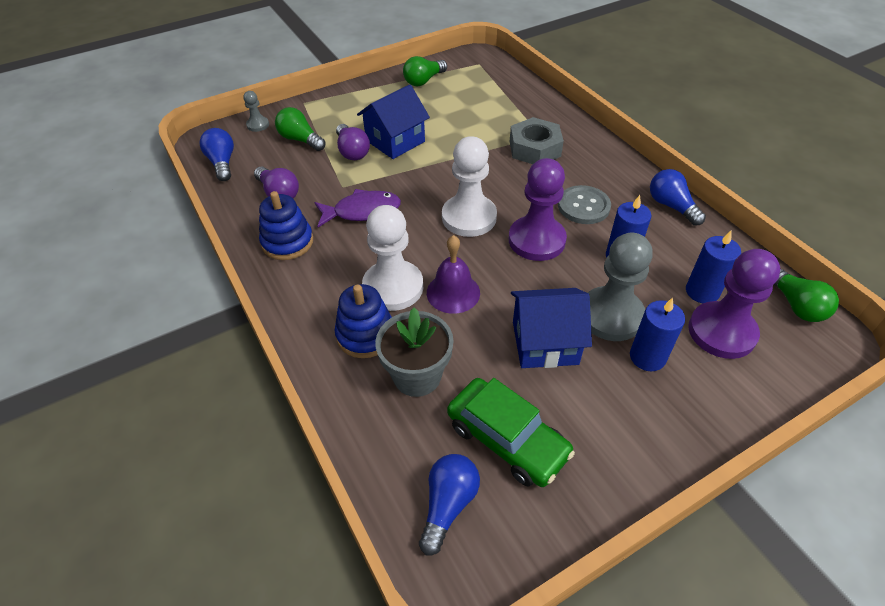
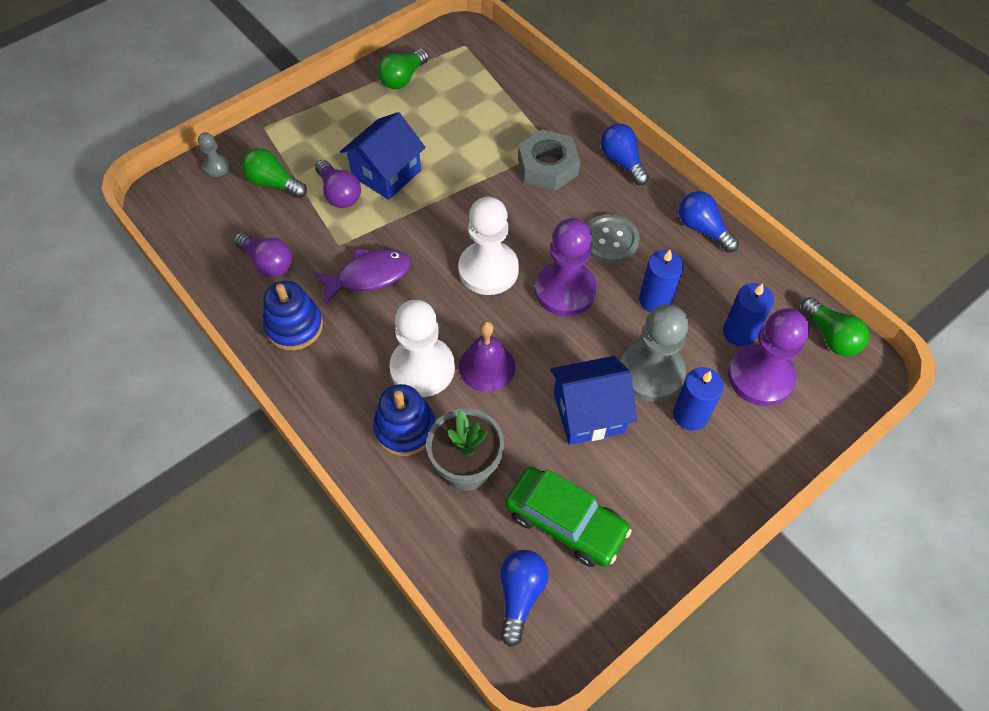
camera: 10 degrees left, 10 degrees up
blue light bulb [200,128,234,181] -> blue light bulb moved to [600,124,649,185]

